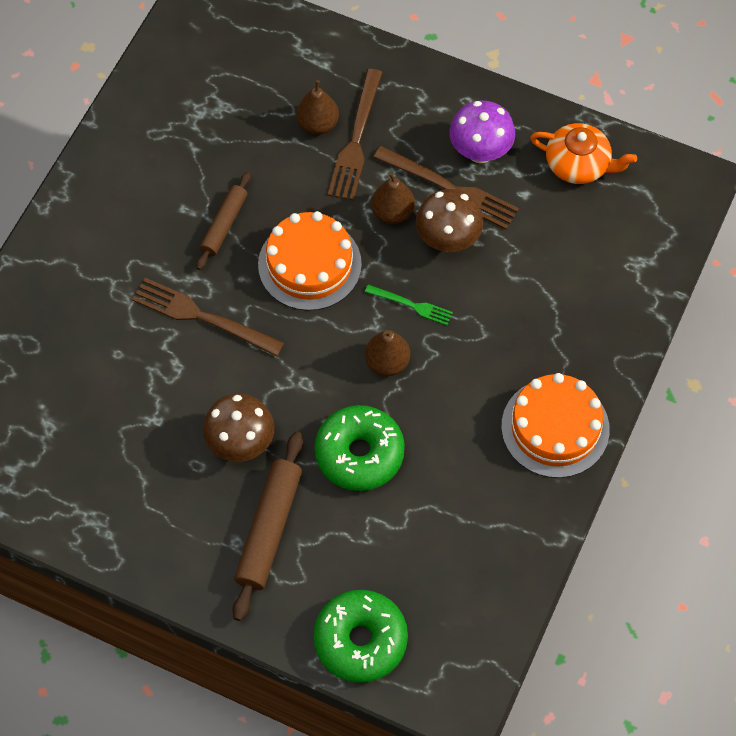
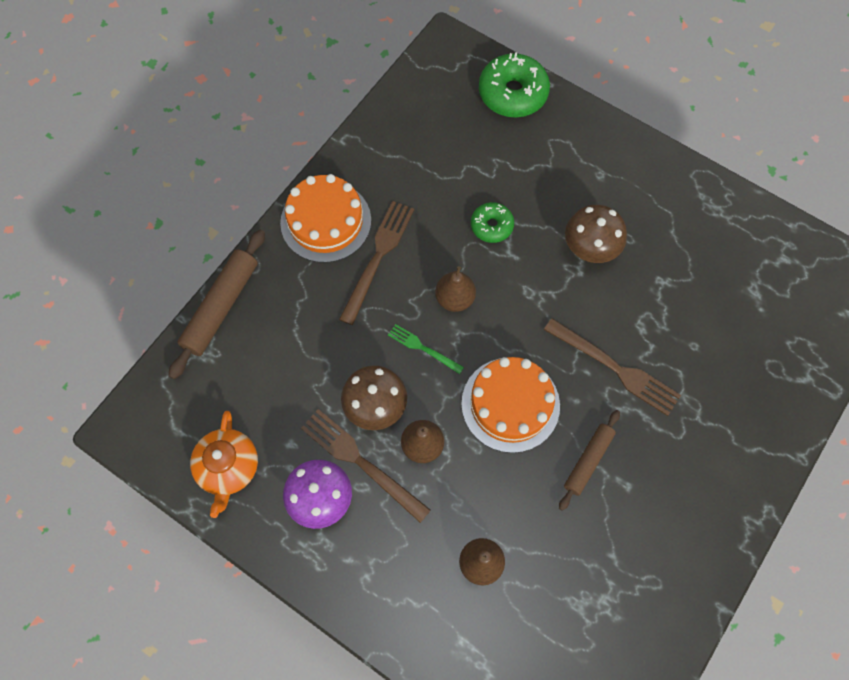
camera: 170 degrees left, 5 degrees up
brown rolling pin [232,432,303,621] -> brown rolling pin moved to [169,230,265,379]
green donut [314,405,405,491] -> green donut [471,202,514,243], size x0.58
brown fork [328,69,383,201] -> brown fork moved to [339,201,414,325]
orange teapot [530,123,637,184] -> orange teapot turned 120 degrees counterclockwise [190,411,258,518]

